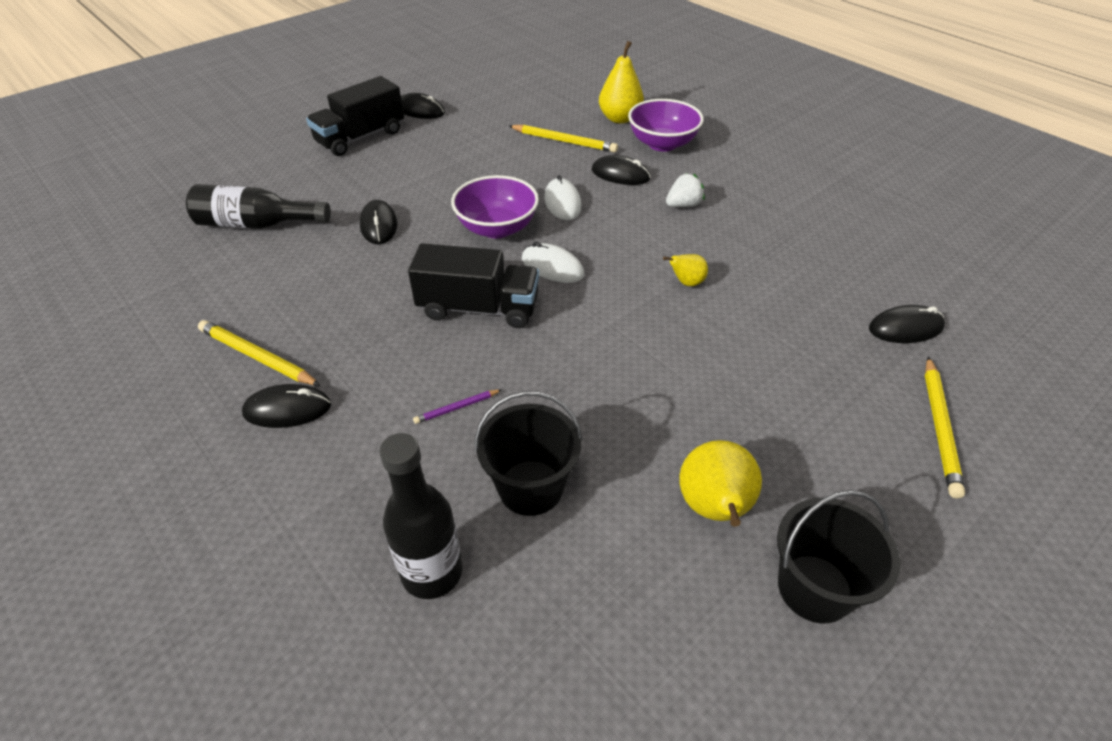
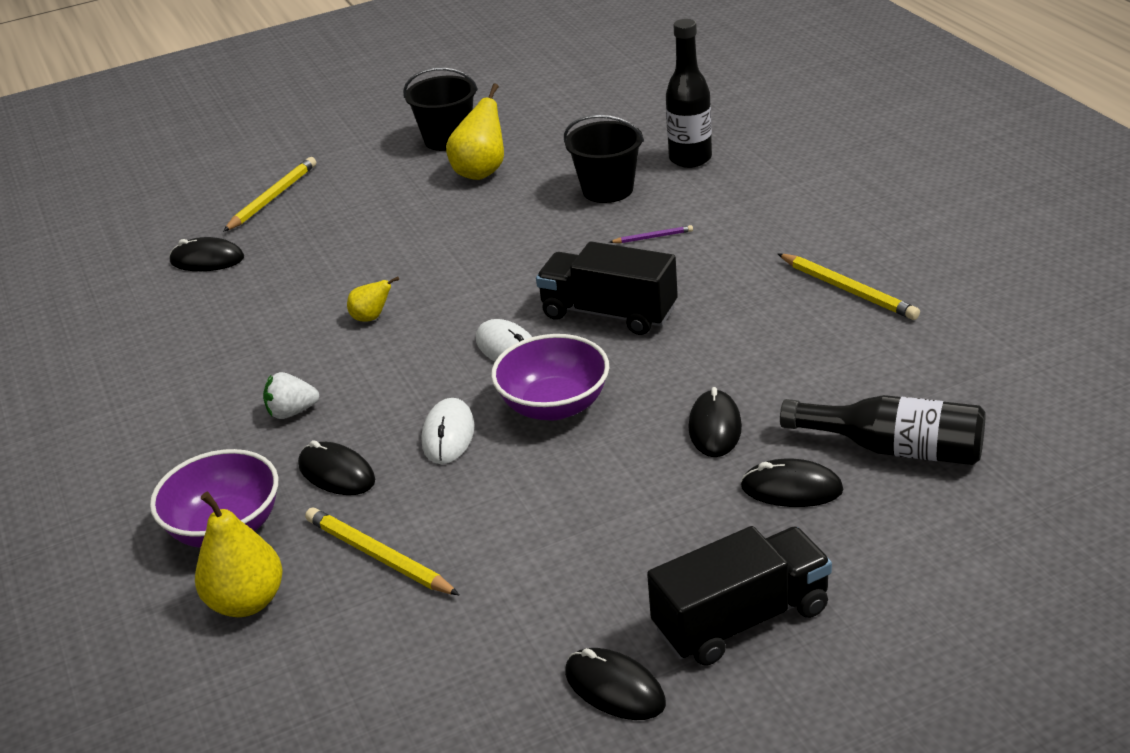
camera: 160 degrees left, 10 degrees down
black mouse [242,384,331,428] -> black mouse moved to [740,459,844,507]

